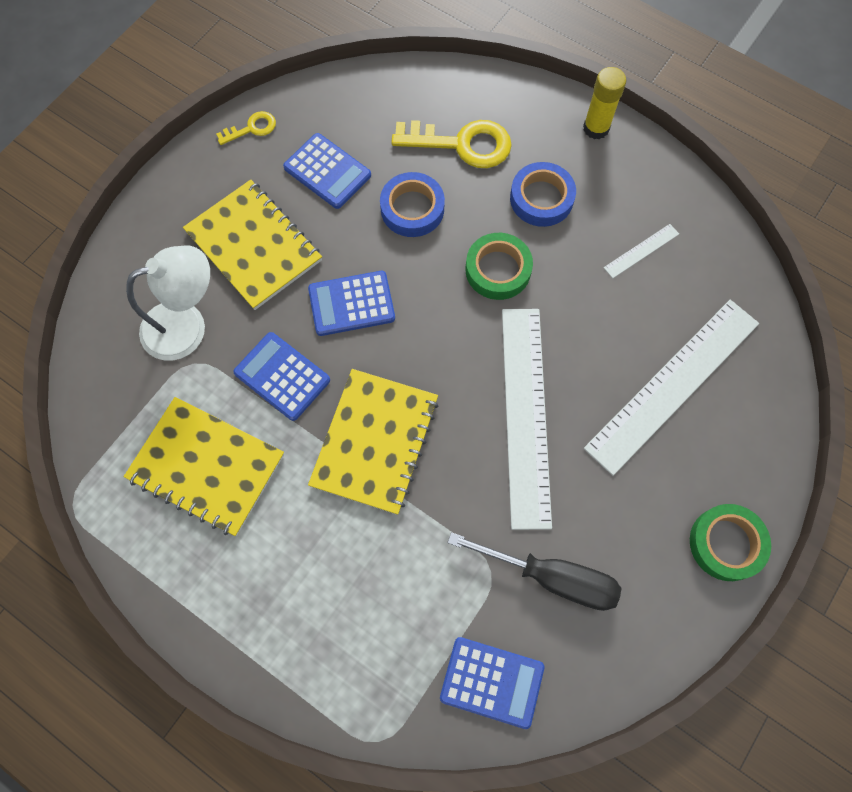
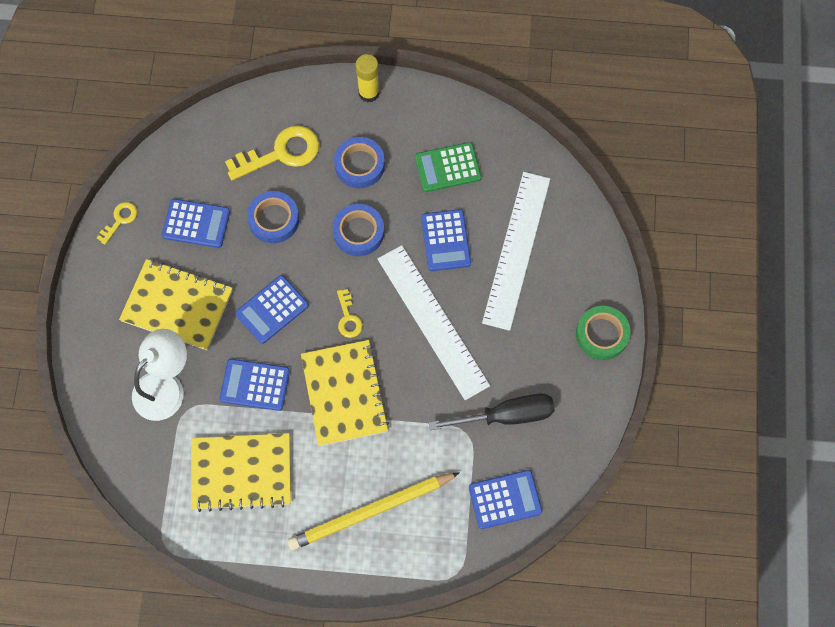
camera: 30 degrees left, 0 degrees up
green tape [465,233,533,300] -> blue tape [333,204,384,256]
white ruler [604,224,679,278] -> green calculator [415,142,482,192]
none -> yellow pencil [287,472,460,550]
none -> yellow key [337,289,363,338]
none -> blue calculator [421,209,471,271]

